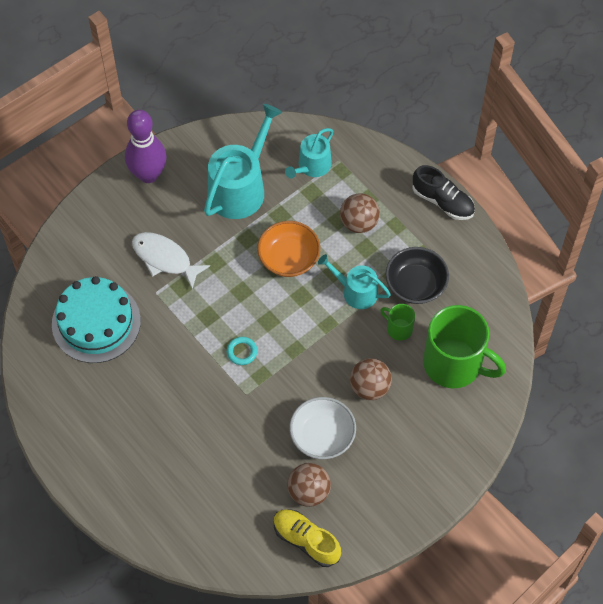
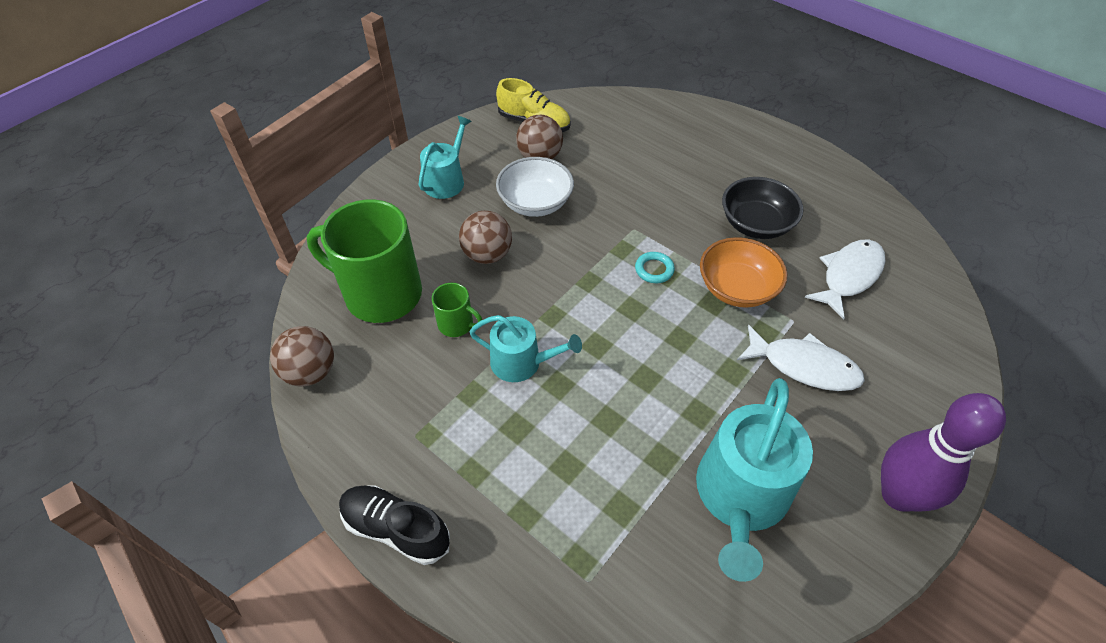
camera: 170 degrees right, 10 degrees down
turquoise cake [52,276,141,363] -> white fish [805,239,886,320]
orange bowl [257,221,320,277] -> orange bowl moved to [700,237,787,308]
turquoise watering can [285,128,333,178] -> turquoise watering can moved to [419,116,471,199]
brown ball [340,194,380,233] -> brown ball moved to [270,326,334,387]
black bowl [386,247,449,304] -> black bowl moved to [722,177,804,239]

